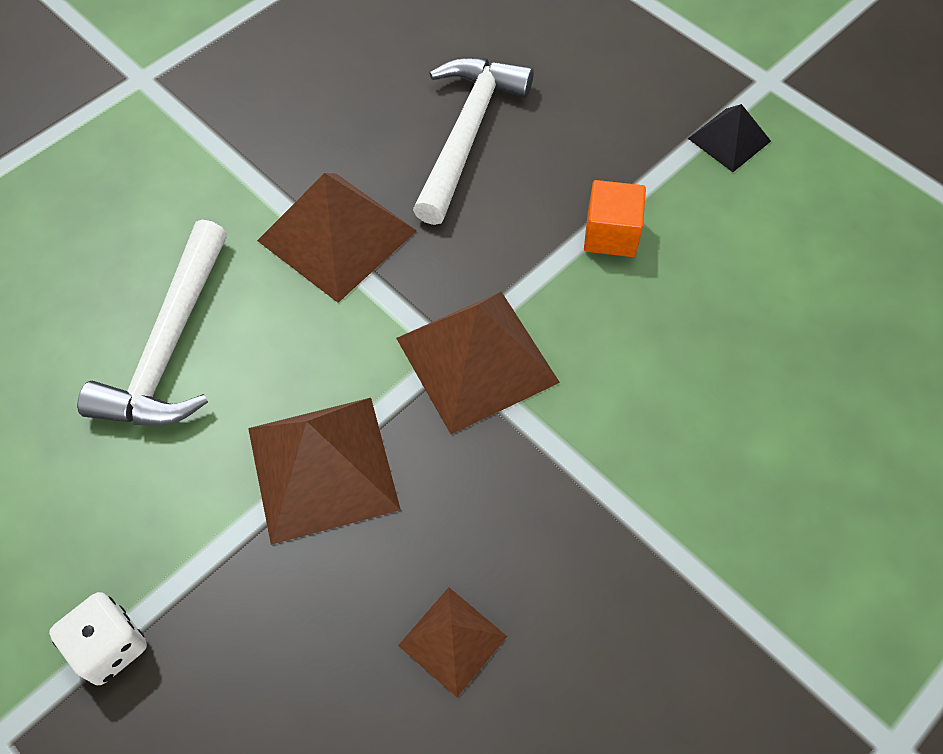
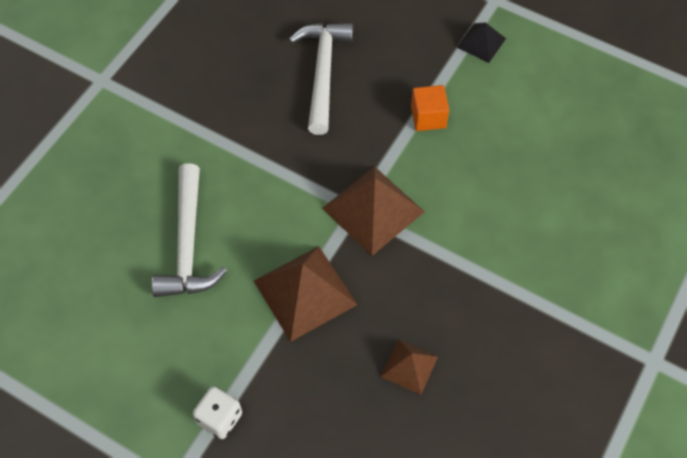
camera: 15 degrees left, 0 degrees up
brown pyramid [257,173,417,303] -> none

